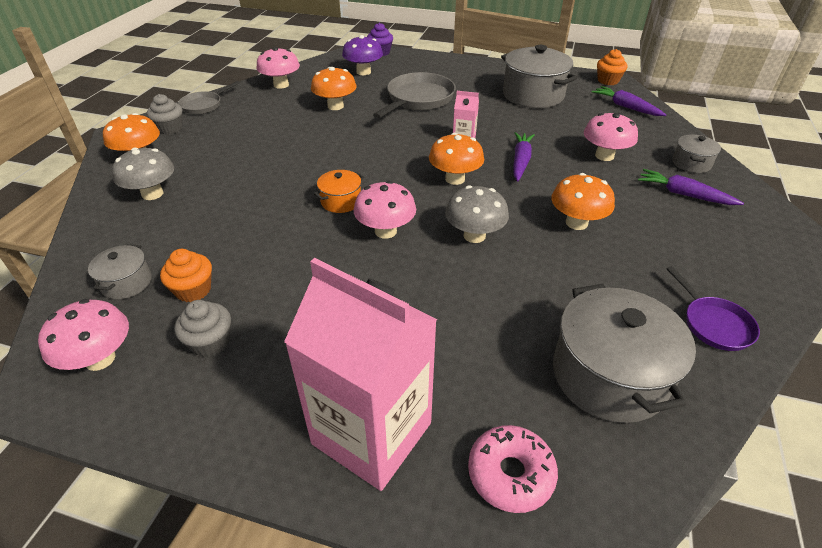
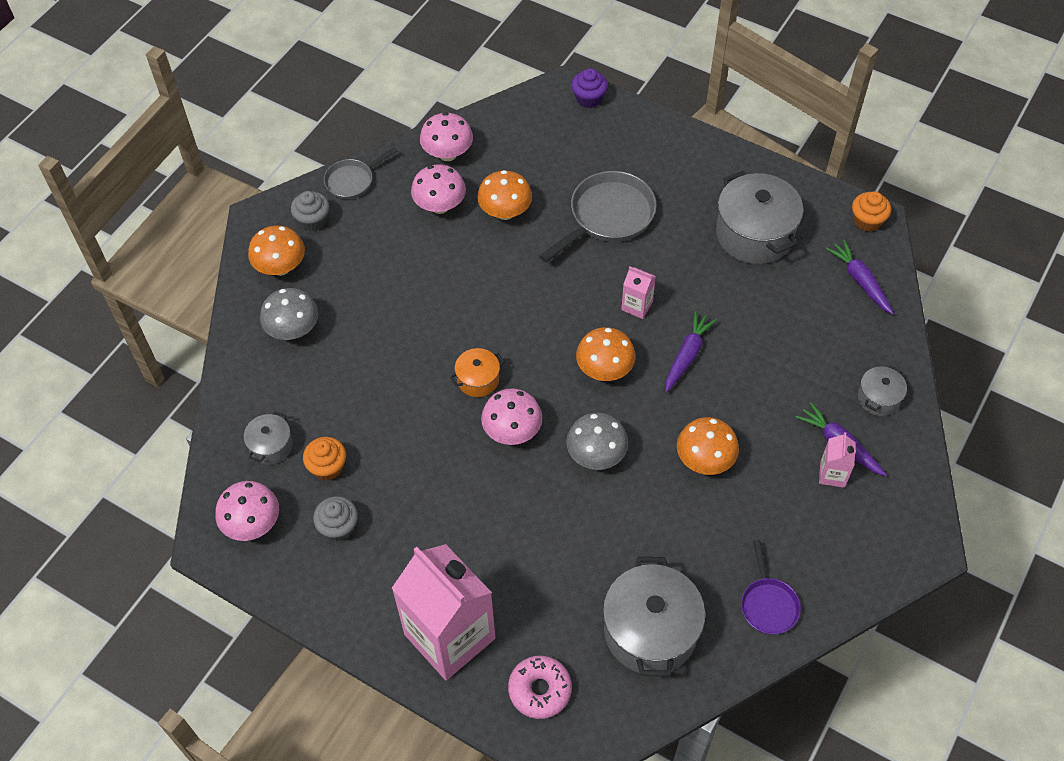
camera: 15 degrees right, 15 degrees up
purple mushroom [342,35,383,75] -> none
pink mushroom [584,113,638,161] -> pink mushroom moved to [411,164,466,214]
none -> pink carton [819,432,856,488]

